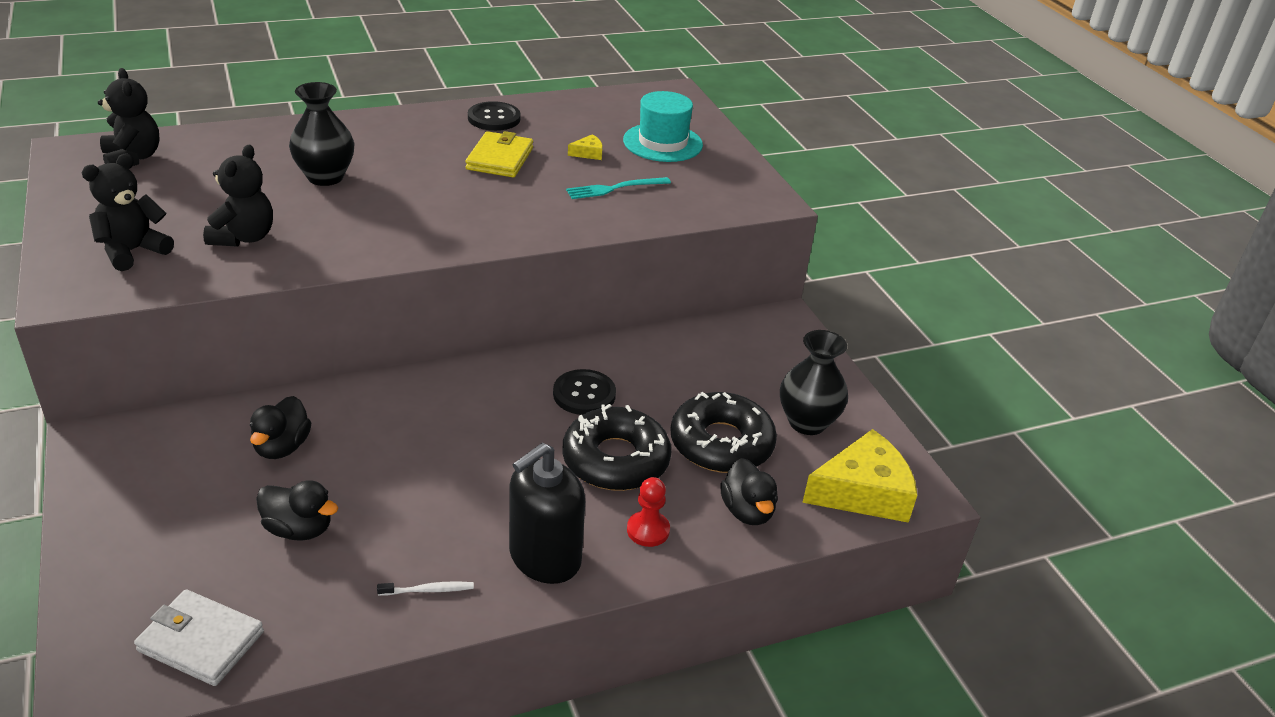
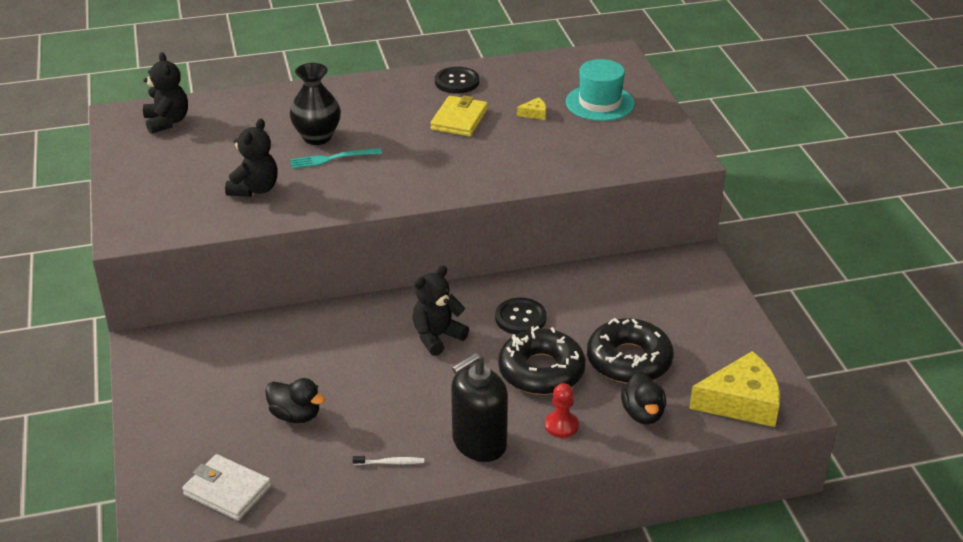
camera: 10 degrees right, 0 degrees up
black teddy bear [82,153,174,271] -> black teddy bear moved to [412,265,469,356]
black duck [250,396,311,459] -> none
turquoise fork [566,177,671,199] -> turquoise fork moved to [290,148,382,169]
black vase [780,330,848,435] -> none

